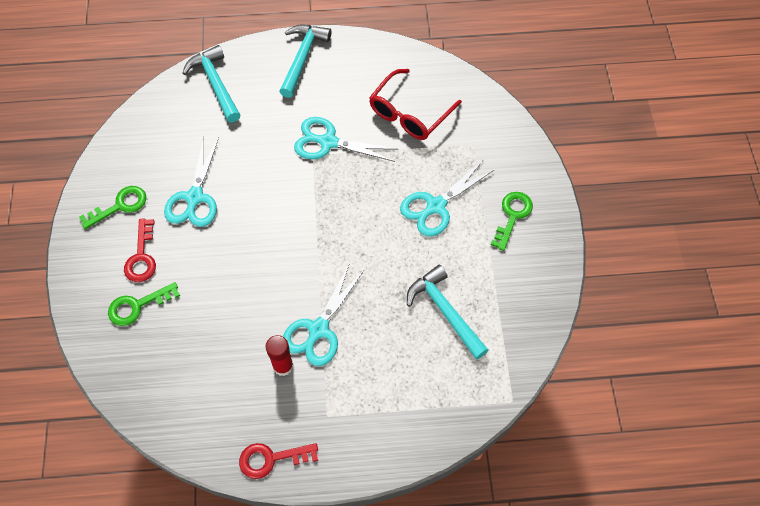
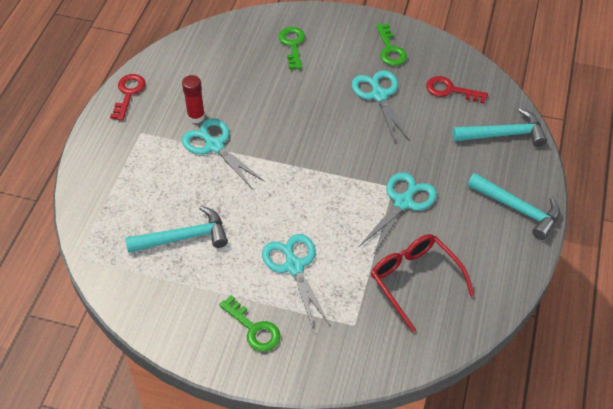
camera: 110 degrees right, 10 degrees down
red key [124,219,156,282] -> red key moved to [426,76,488,104]
turquoise scissors [164,137,219,227] -> turquoise scissors turned 45 degrees clockwise [352,70,410,142]

